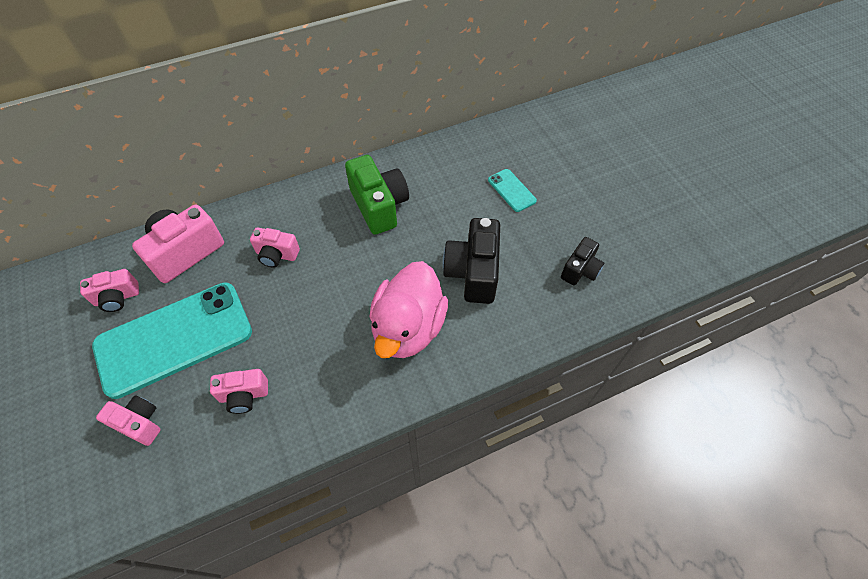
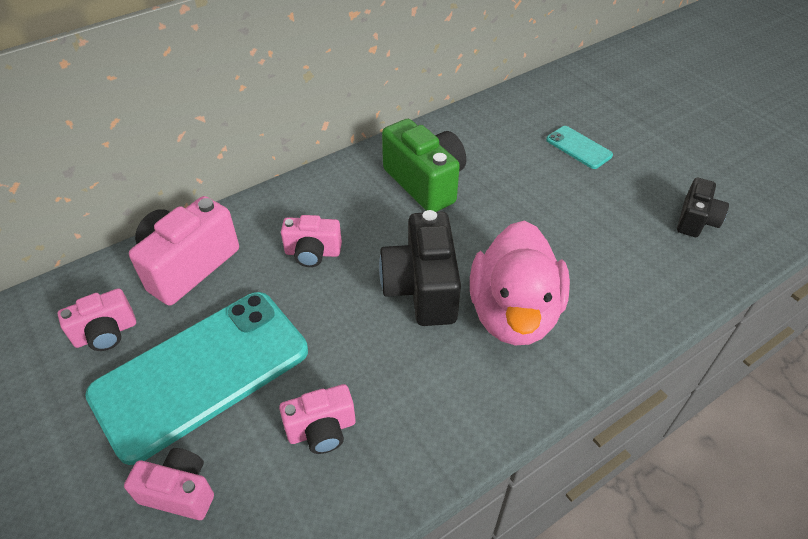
camera: 10 degrees left, 10 degrees down
black camera [443,218,500,304] -> black camera moved to [379,210,461,326]

